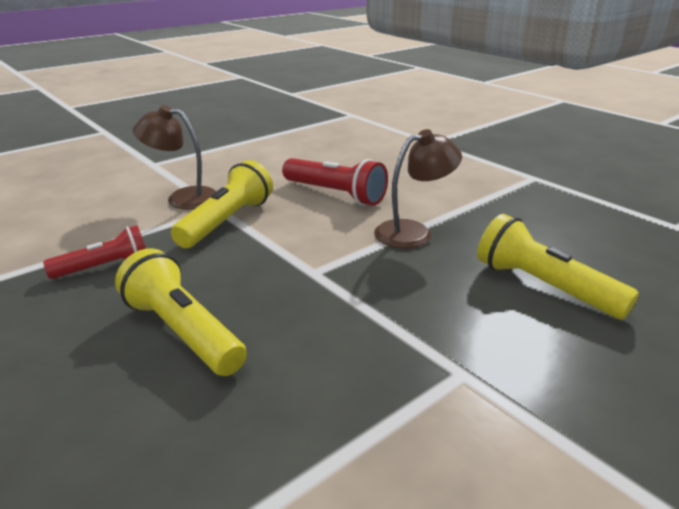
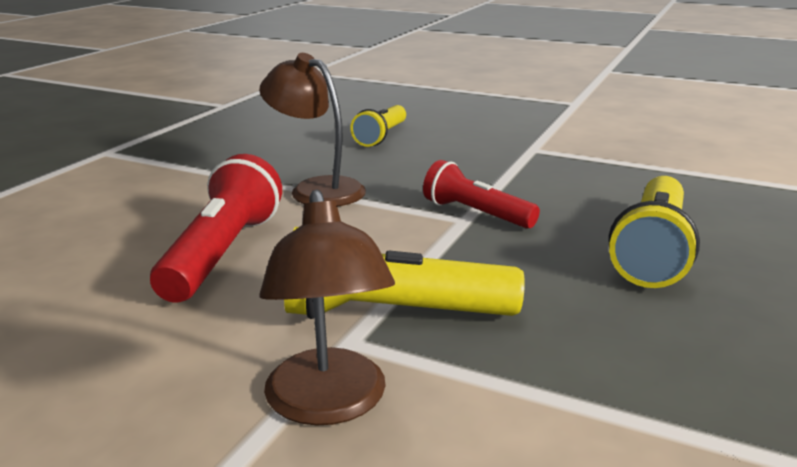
camera: 115 degrees left, 5 degrees down
red flashlight [43,225,146,279] -> red flashlight moved to [423,160,540,229]
yellow flashlight [477,214,639,320] -> yellow flashlight [350,105,406,147], size x0.66

